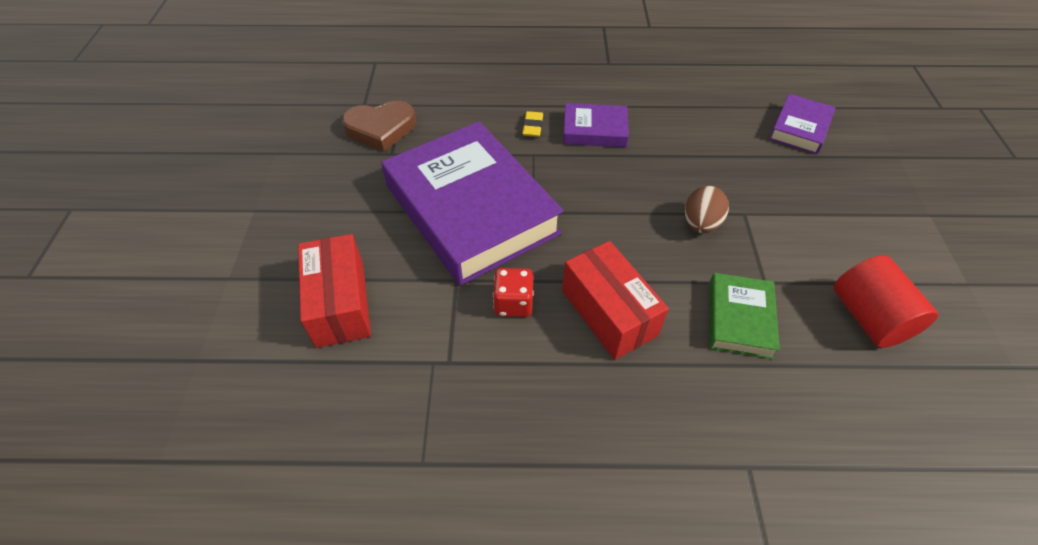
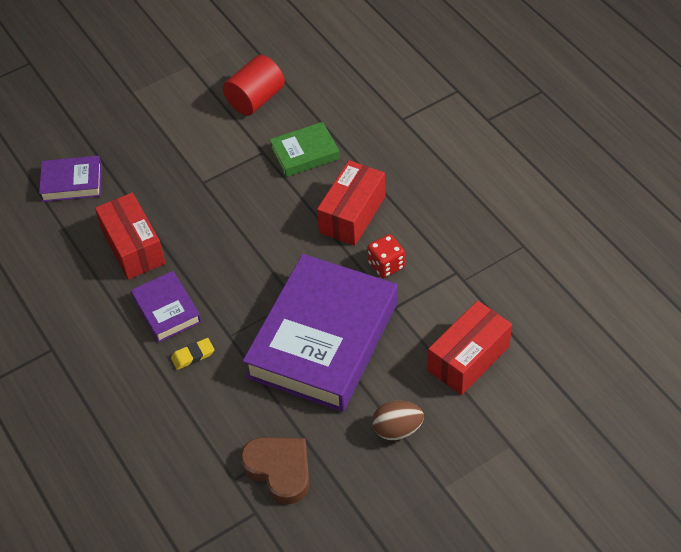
camera: 120 degrees left, 0 degrees up
brown egg [685,186,729,233] -> brown egg moved to [372,401,424,440]
none -> red box [95,193,165,280]

